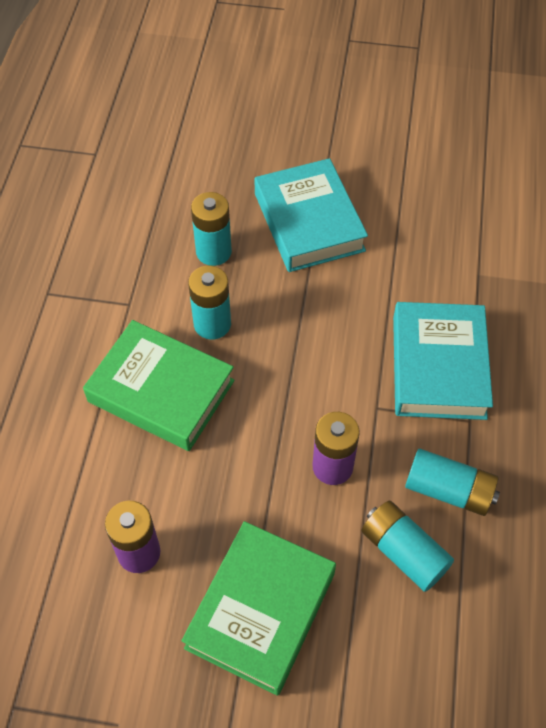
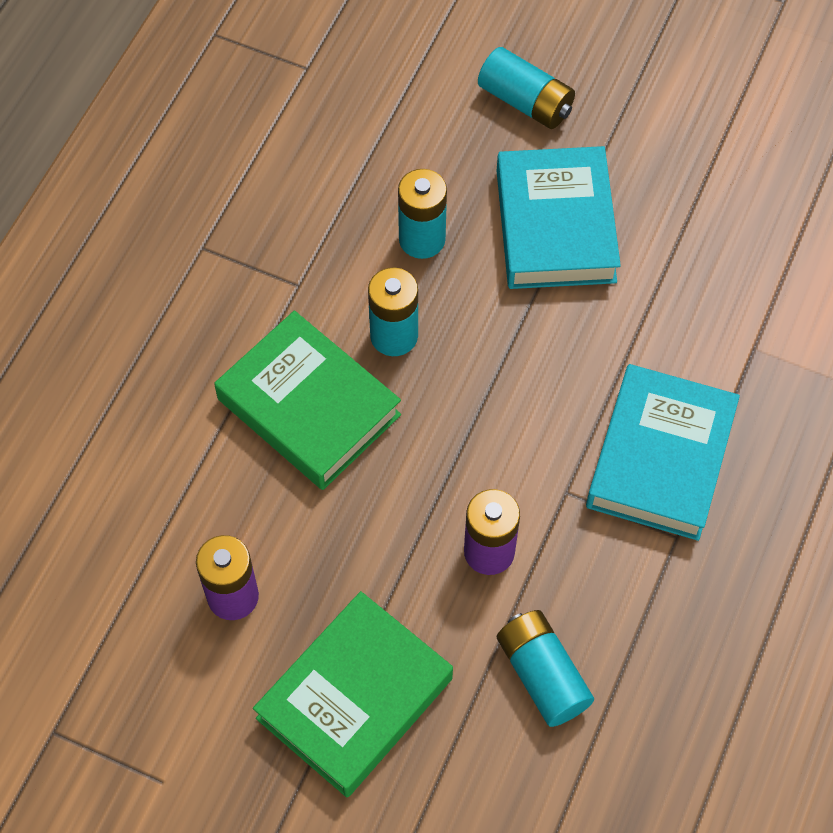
camera: 15 degrees right, 5 degrees up
turquoise battery [405,449,500,516] -> turquoise battery moved to [478,47,575,129]

